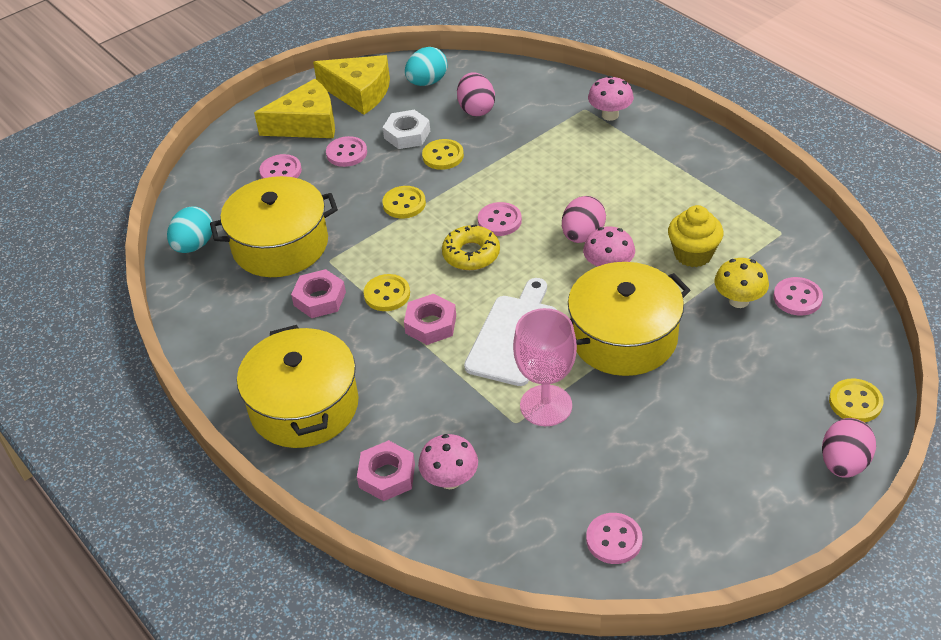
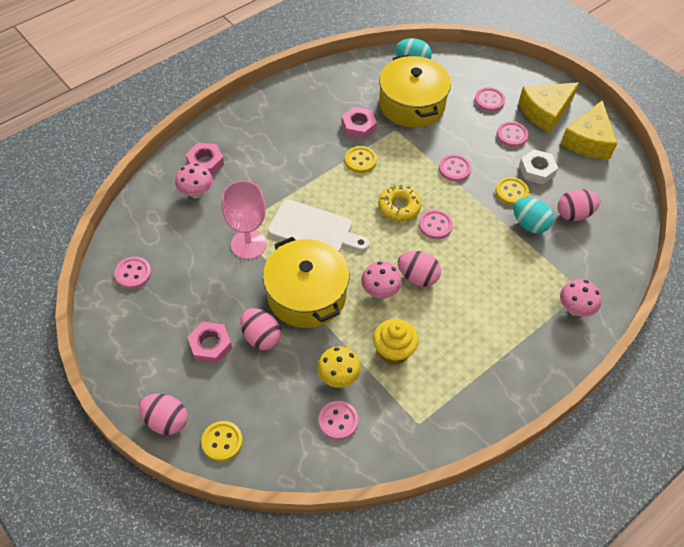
camera: 85 degrees right, 10 degrees up
yellow pot [237,325,359,448] -> none
yellow cheese [254,79,335,138] -> yellow cheese turned 75 degrees clockwise [518,82,579,133]
yellow button [382,186,426,219] -> pink button [439,154,471,182]
pink nut [404,294,456,345] -> pink nut moved to [188,322,232,364]
turquoise egg [405,47,447,86] -> turquoise egg moved to [513,197,553,234]
none -> pink egg [240,308,281,350]

